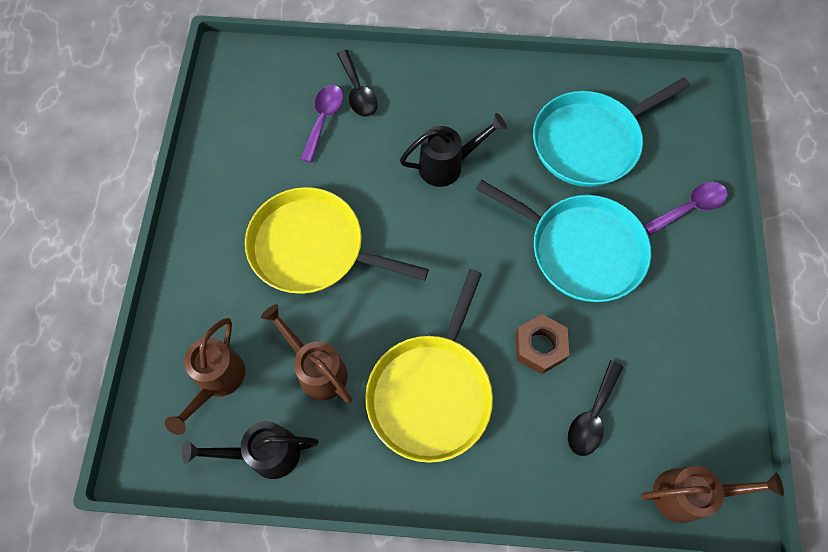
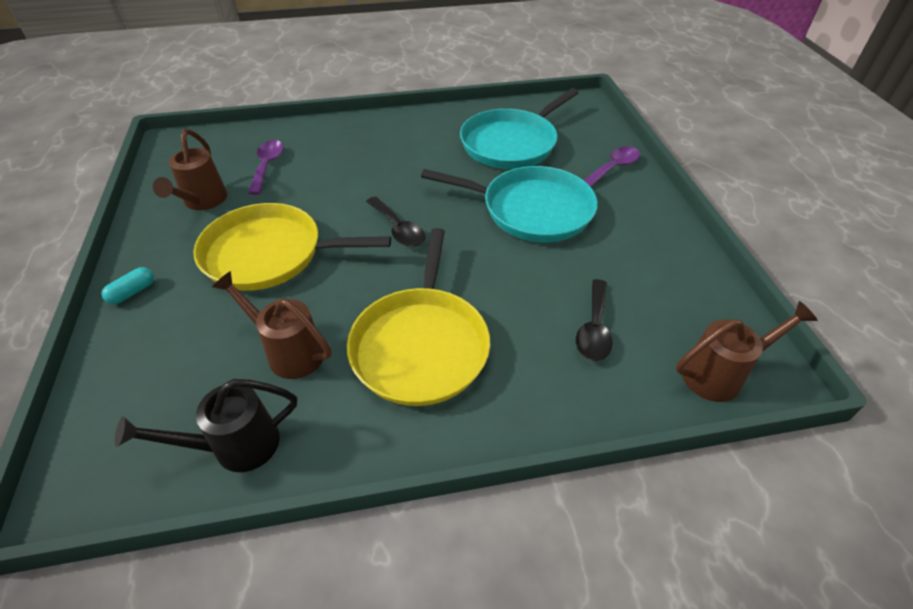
camera: 15 degrees left, 20 degrees down
brown watering can [165,318,245,435] -> brown watering can moved to [153,129,227,210]
black spoon [337,50,378,117] -> black spoon moved to [366,196,425,247]
black watering can [400,113,507,187] -> none
brown nut [515,314,569,374] -> none
none -> turquoise capsule [101,267,154,304]

